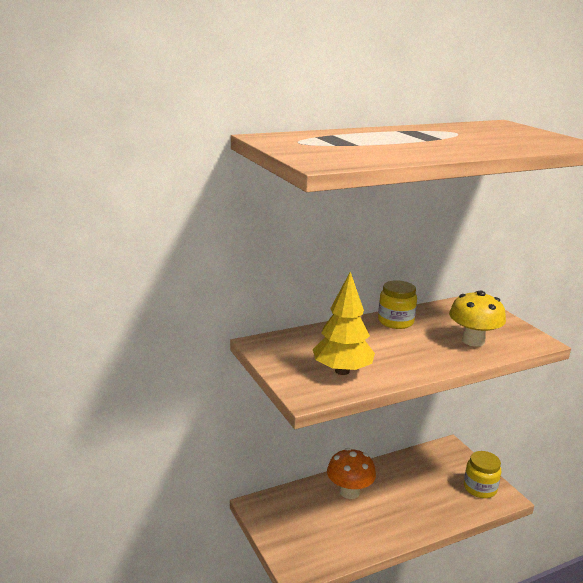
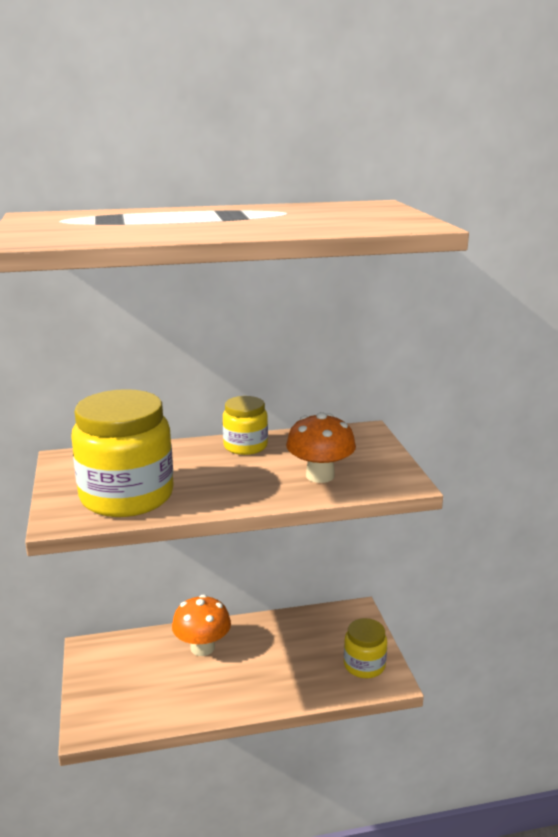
camera: 15 degrees right, 0 degrees up
yellow tree [313,272,375,375] -> yellow jar [72,389,174,517]
yellow mushroom [449,291,506,347] -> orange mushroom [286,412,356,483]

